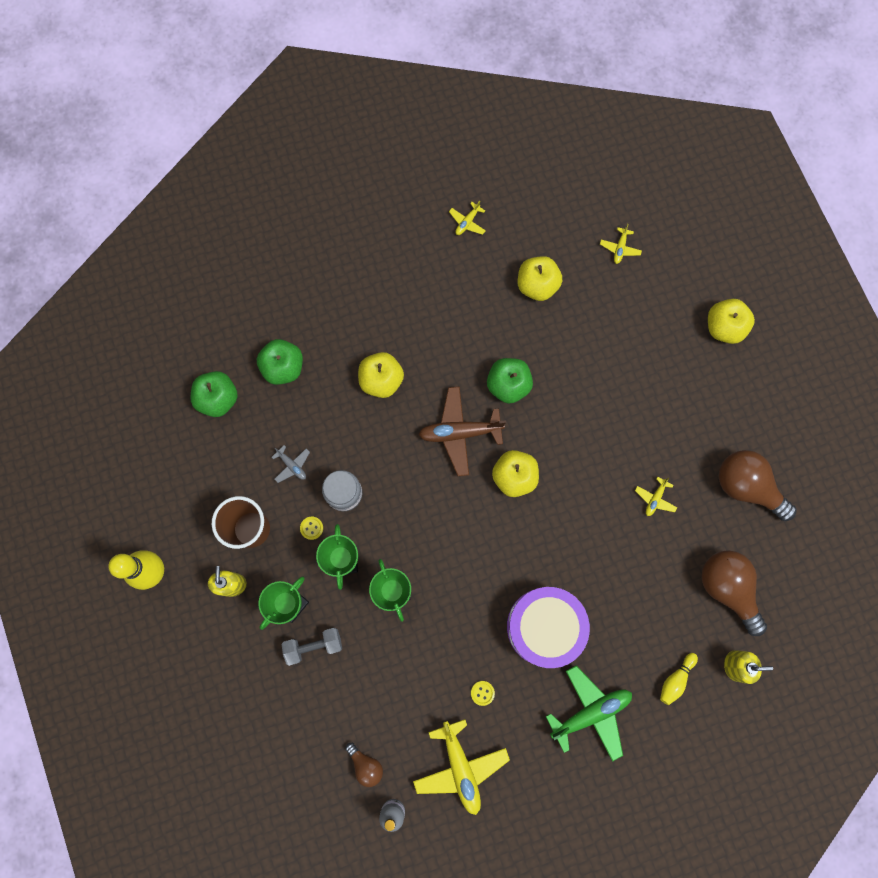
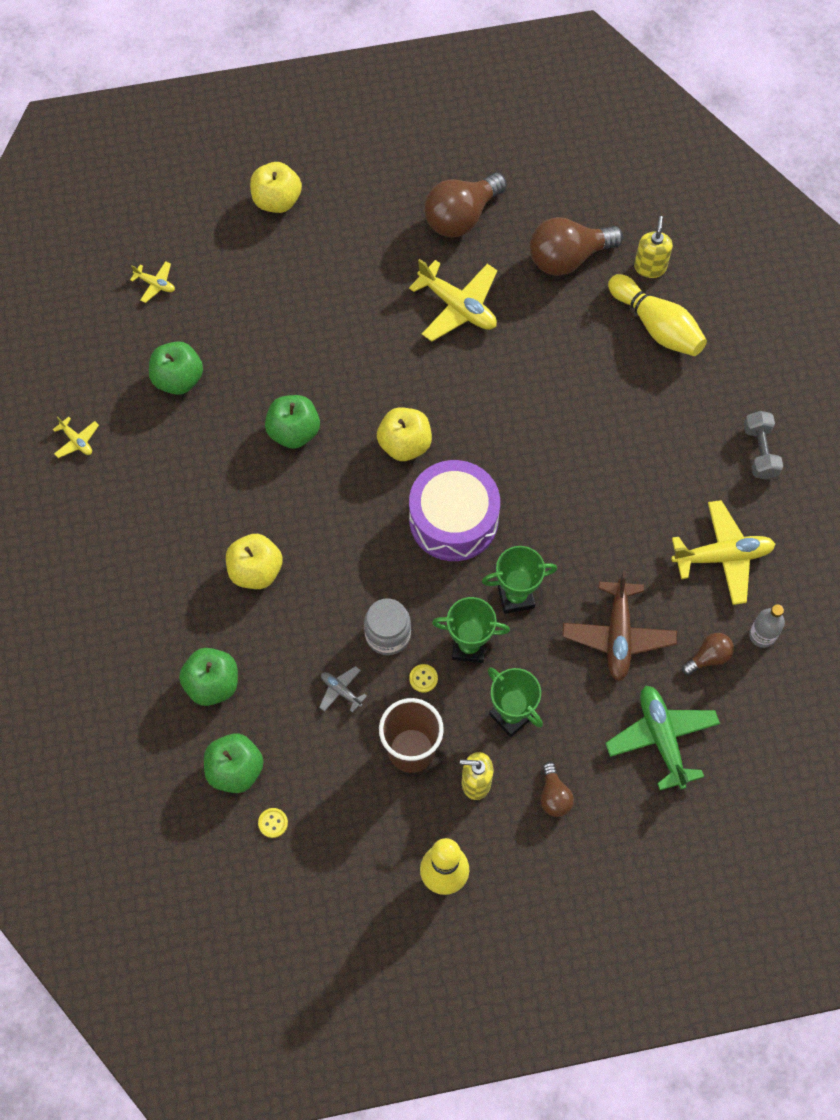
camera: 80 degrees left, 10 degrees down
grey plane [272,445,310,483] -> grey plane turned 105 degrees counterclockwise [319,666,367,713]
grey dumbbell [282,628,342,666] -> grey dumbbell moved to [744,411,783,479]
brown plane [418,386,506,476] -> brown plane moved to [562,570,677,681]
yellow button [471,681,495,706] -> yellow button moved to [258,808,288,838]
purple drum [507,587,590,668] -> purple drum moved to [409,460,500,561]
yellow apple [518,256,562,301] -> green apple [149,341,203,395]
green plane [545,666,632,762] -> green plane moved to [605,686,720,790]
yellow plane [635,477,677,516] -> yellow plane [409,259,497,342], size x2.06
yellow bowling pin [660,653,698,705] -> yellow bowling pin [608,274,707,356], size x1.88
none -> brown light bulb [541,762,574,817]

